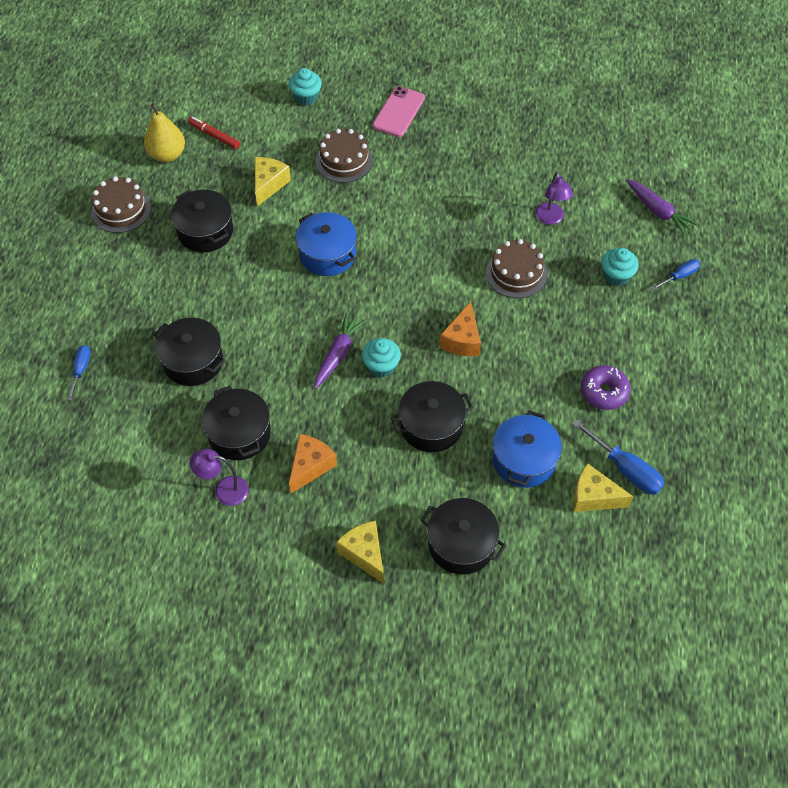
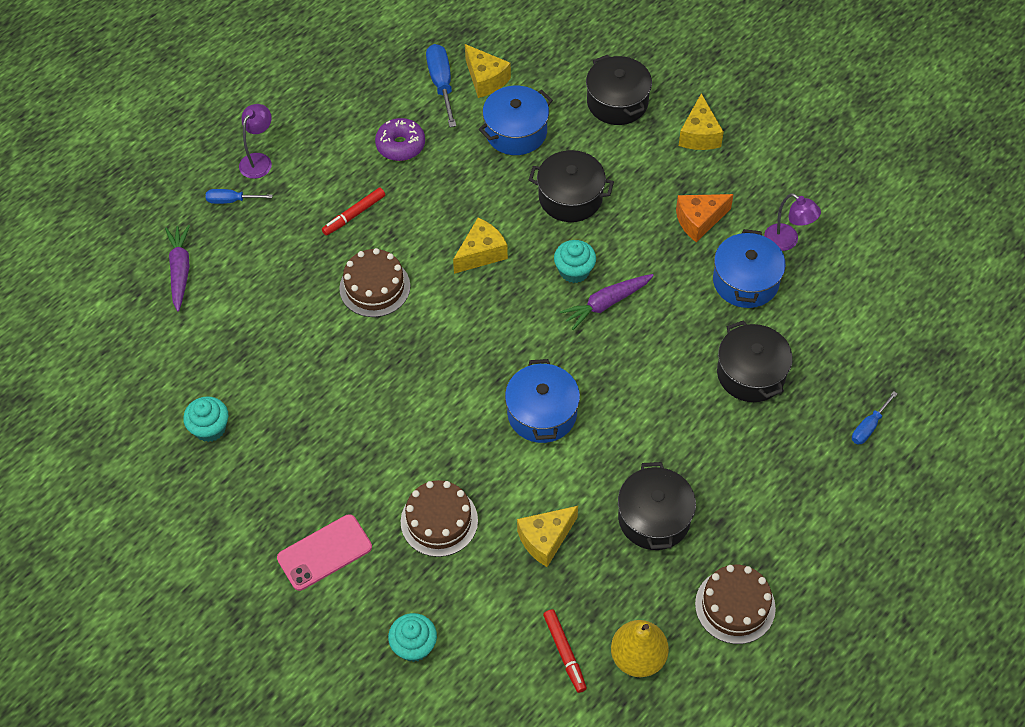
camera: 145 degrees left, 0 degrees up
black pot [202,385,271,460] -> blue pot [713,229,786,308]
orange cheese [440,302,481,356] -> yellow cheese [453,218,508,274]
purple lamp [535,172,573,225] -> purple lamp moved to [239,104,272,179]
turquoise cupcake [601,248,639,286] -> turquoise cupcake moved to [183,396,228,442]
none -> red marker [322,188,385,236]

